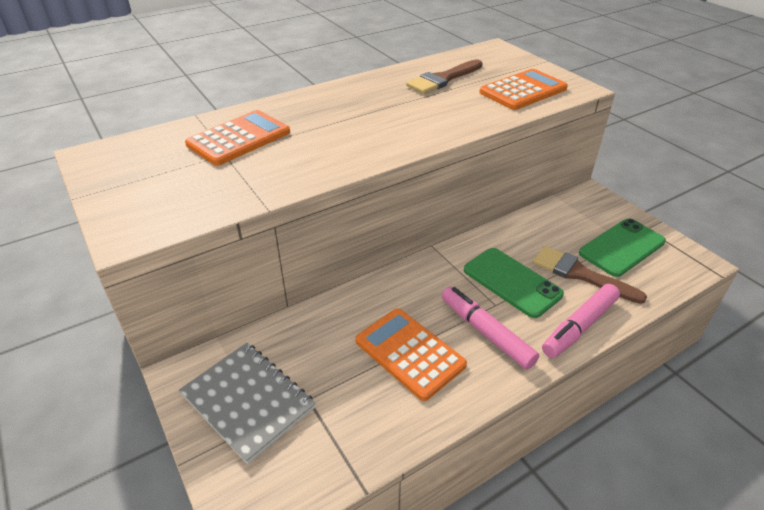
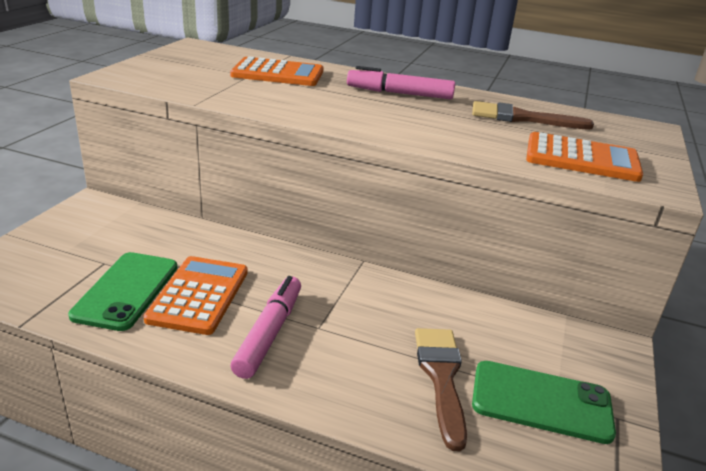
camera: 50 degrees right, 10 degrees down
grey notebook [179,343,316,464] -> none
green phone [464,248,564,318] -> green phone moved to [68,252,177,331]
pink marker [542,284,620,358] -> pink marker moved to [347,66,455,100]

